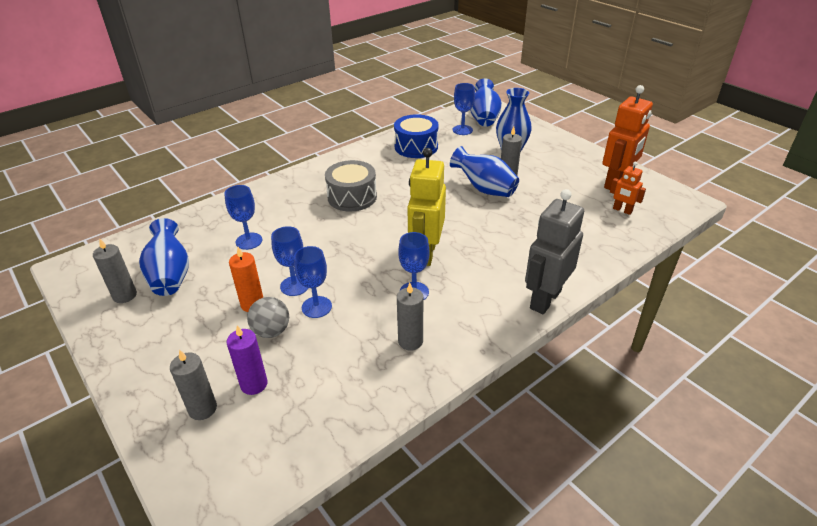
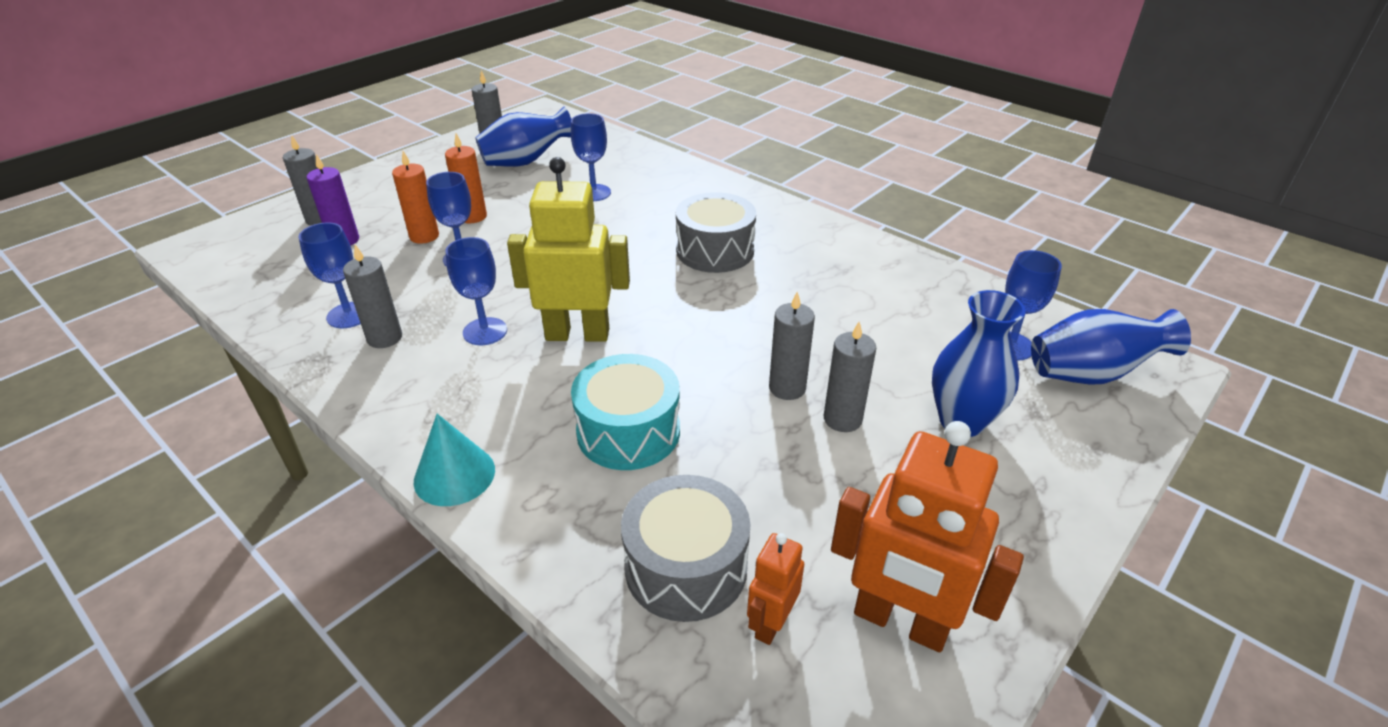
camera: 80 degrees right, 0 degrees up
grey ball [247,297,289,338] -> orange candle [392,151,439,244]
blue goblet [271,226,308,296] -> blue goblet moved to [299,222,361,328]
blue drum [394,114,439,158] -> none
blue vase [450,146,519,197] -> grey candle [769,292,815,400]
grey robot [525,189,584,314] -> turquoise cone [414,414,495,506]
none -> turquoise drum [571,354,680,470]
none -> grey drum [621,475,751,622]

